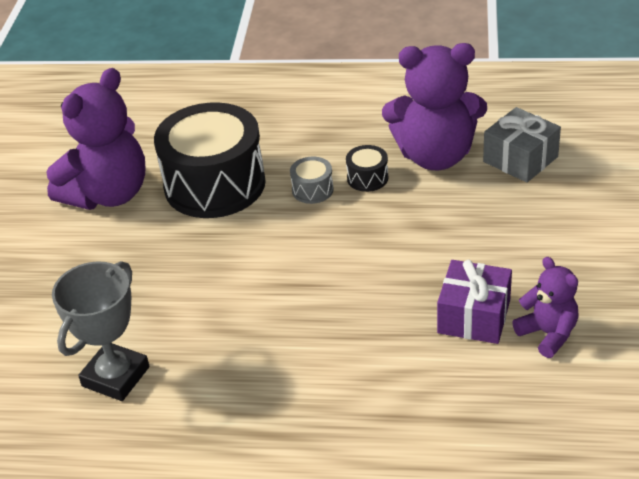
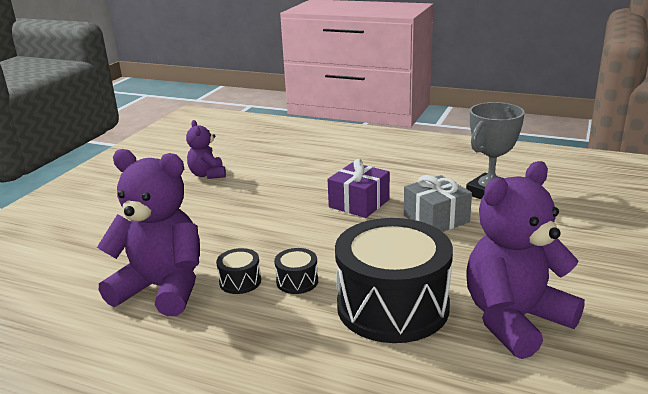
camera: 165 degrees left, 15 degrees down
grey drum [290,157,334,204] -> black drum [274,248,318,294]
purple gift [437,260,512,344] -> purple gift moved to [327,159,390,218]
grey gift [483,107,561,183] -> grey gift moved to [404,175,472,232]

